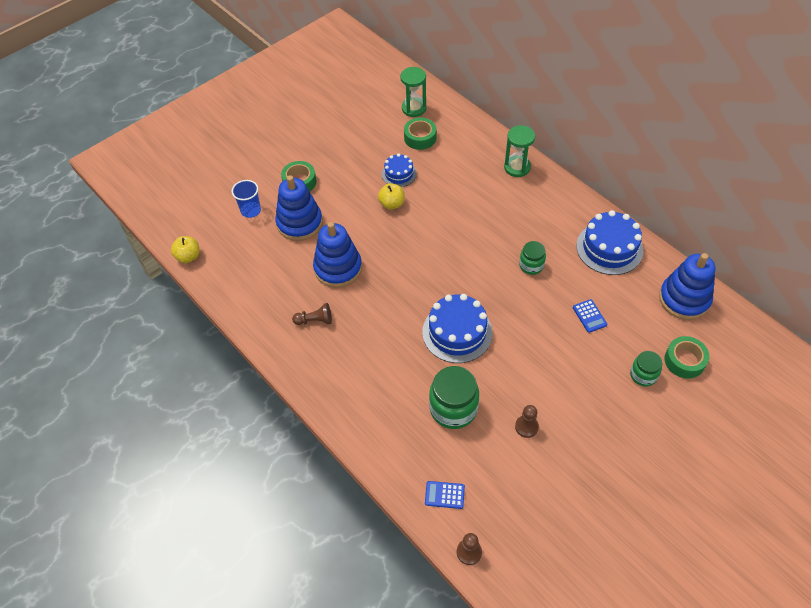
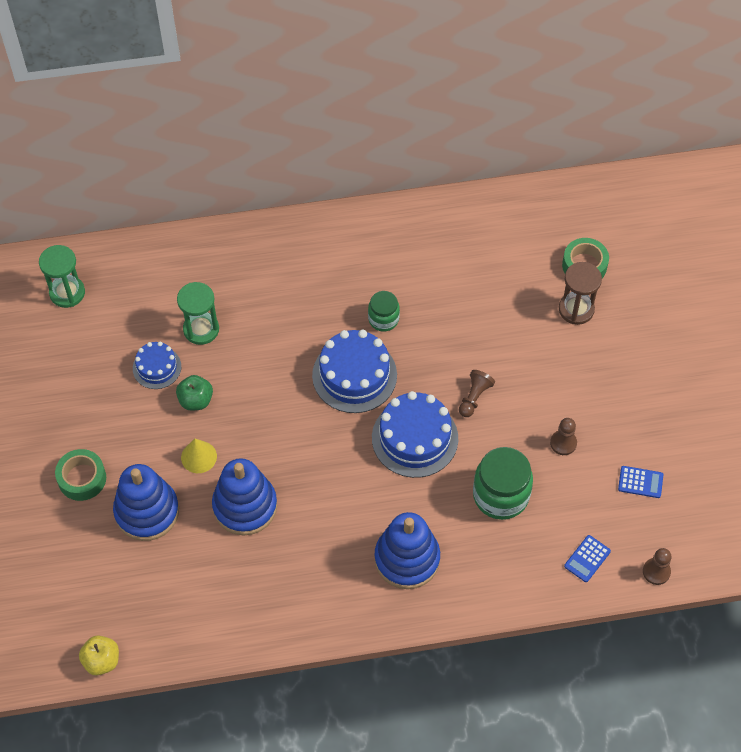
camera: 60 degrees left, 5 degrees up
blue cup [232,180,261,218] -> none
brown pawn [292,303,332,325] -> brown pawn moved to [459,370,495,417]
yellow apple [378,183,404,210] -> green apple [176,375,213,411]
green tape [404,117,437,150] -> none
green hourglass [504,125,535,177] -> green hourglass moved to [177,282,219,345]
blue calculator [573,299,607,333] -> blue calculator moved to [618,466,663,498]
blue cake [576,210,643,275] -> blue cake moved to [312,330,397,413]
green jar [630,351,662,386] -> brown hourglass [559,262,602,325]
blue stacking toy [659,253,715,320] -> blue stacking toy moved to [374,512,440,589]
none -> yellow cone [181,439,217,473]

